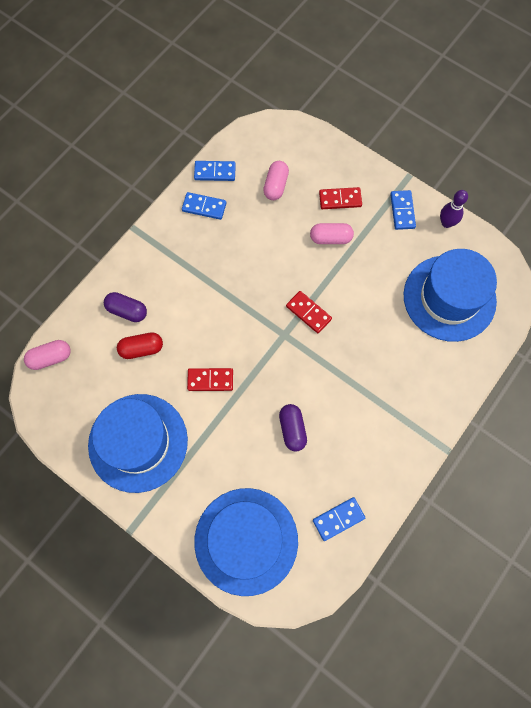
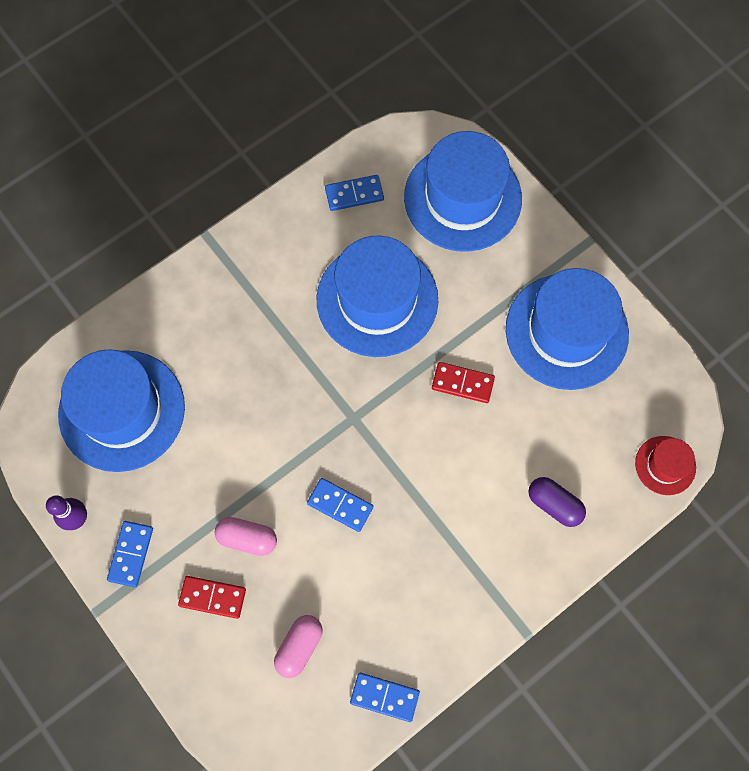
camera: 165 degrees left, 0 degrees up
pink capsule [24,340,71,370] -> red hat [635,436,696,495]
red capsule [117,332,163,359] -> none
blue domino [182,192,227,220] -> blue domino moved to [307,478,373,532]
purple capsule [279,404,307,452] -> blue hat [317,236,438,357]
red domino [286,291,332,333] -> none

